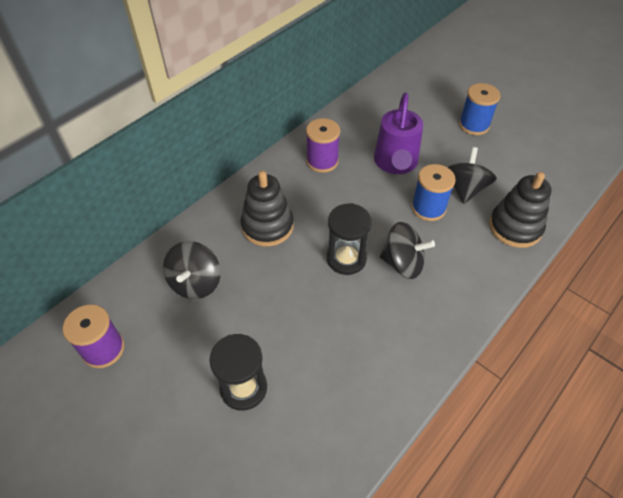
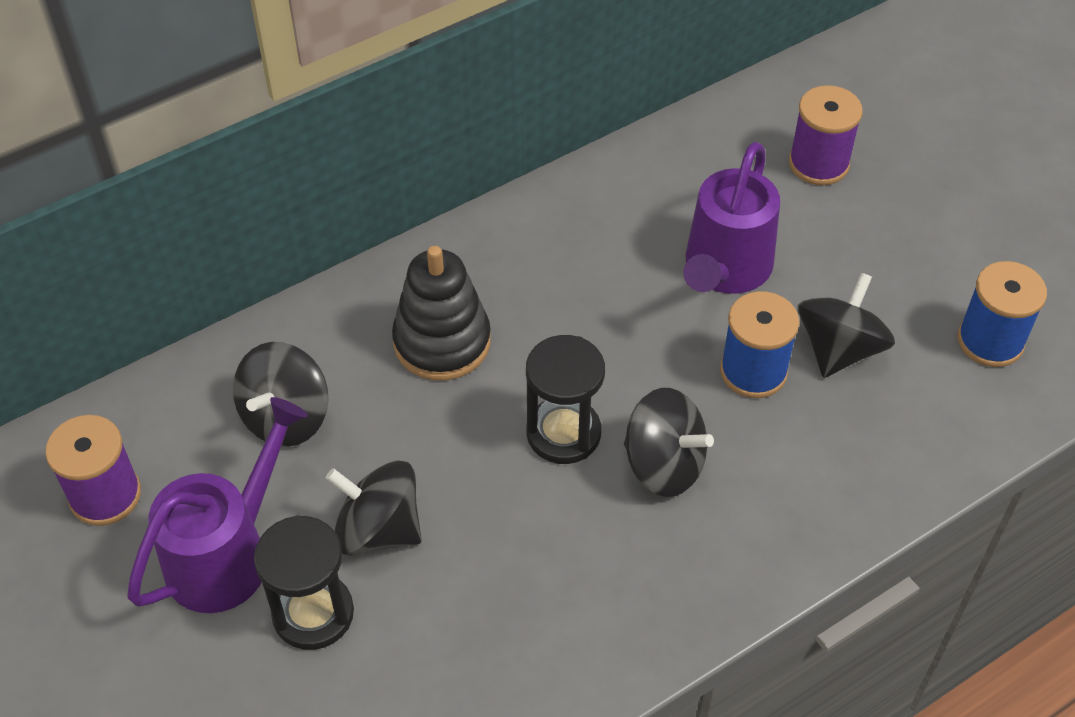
camera: 15 degrees right, 0 degrees up
purple spool [306,118,340,173] -> purple spool moved to [789,85,863,185]
blue spool [459,83,500,135] -> blue spool moved to [957,261,1047,367]
black stacking toy [489,172,551,248] -> none
none -> purple watering can [127,397,308,613]
none -> black spinning top [326,460,422,556]

